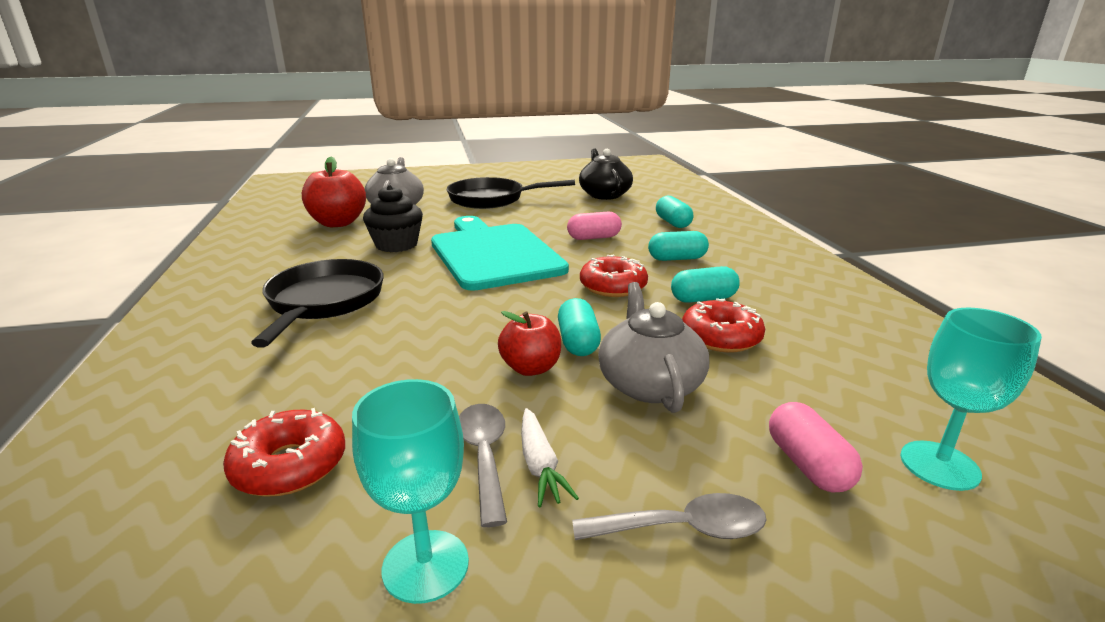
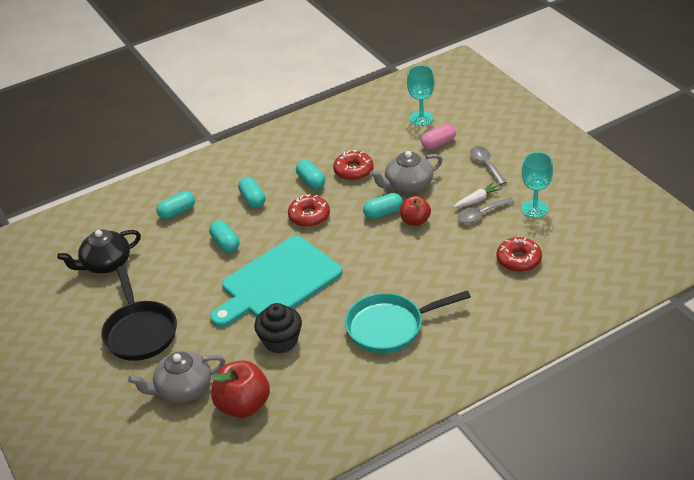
camera: 105 degrees left, 15 degrees up
black pan [251,259,384,348] -> turquoise pan [345,290,471,353]
pink capsule [567,212,622,240] -> turquoise capsule [209,221,239,253]

